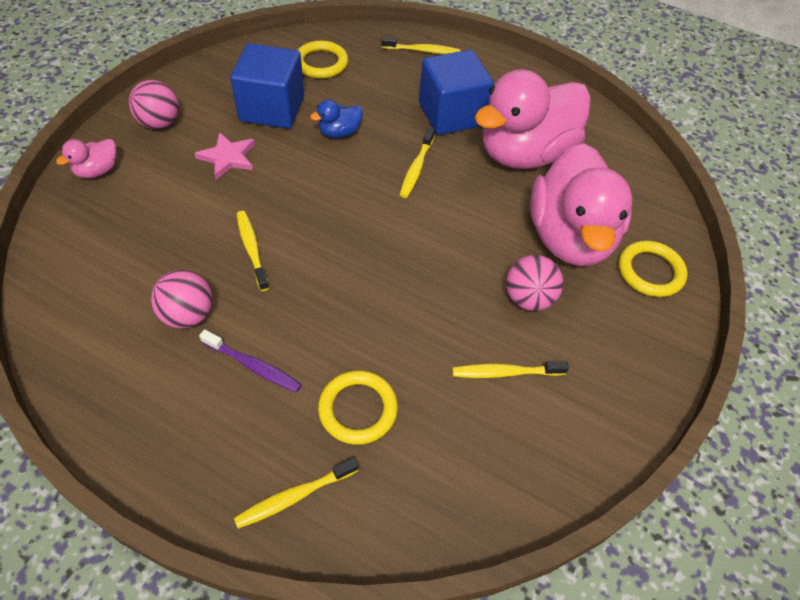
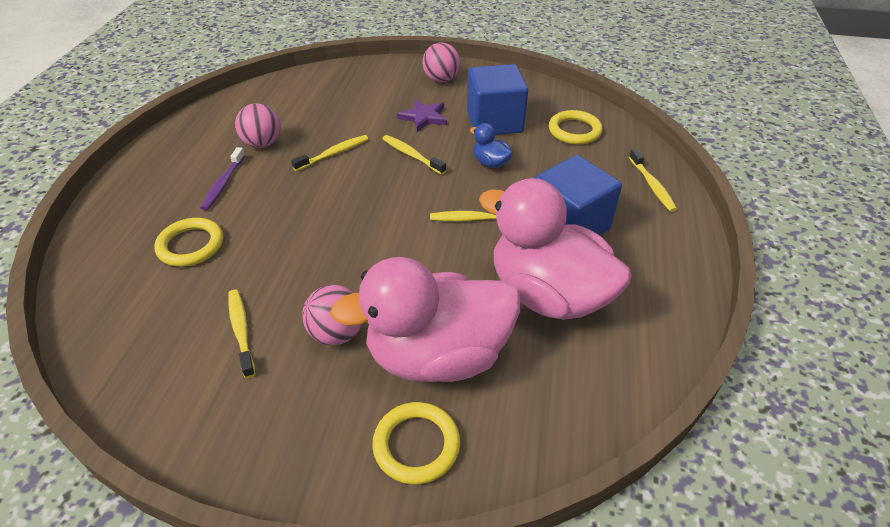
camera: 75 degrees right, 10 degrees down
pink duck [56,139,116,178] -> none
pink star [195,132,255,179] -> purple star [397,99,447,132]
yellow toothbrush [234,457,358,529] -> yellow toothbrush moved to [382,135,446,175]

